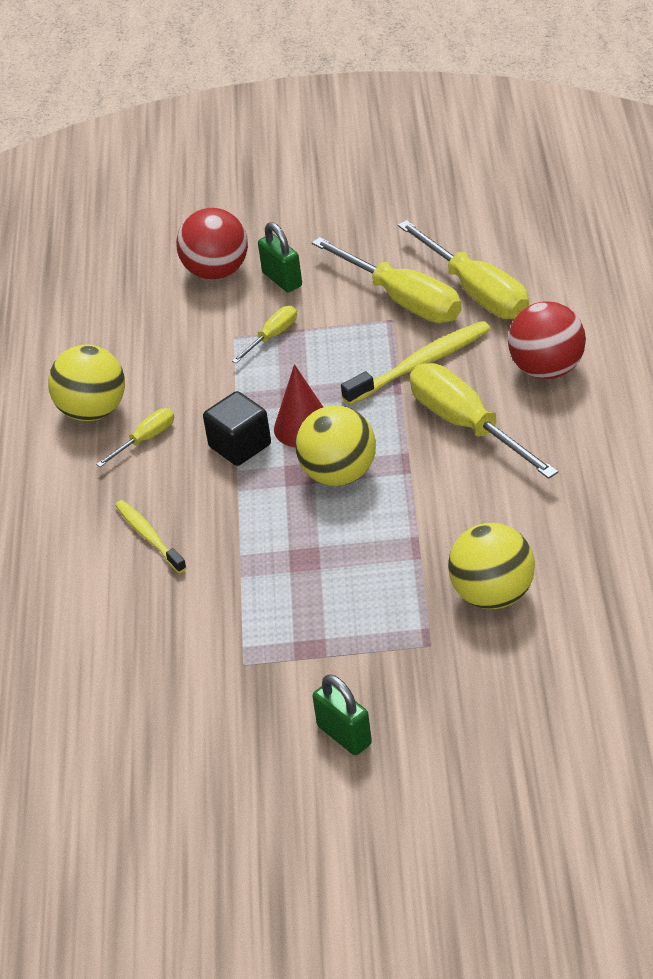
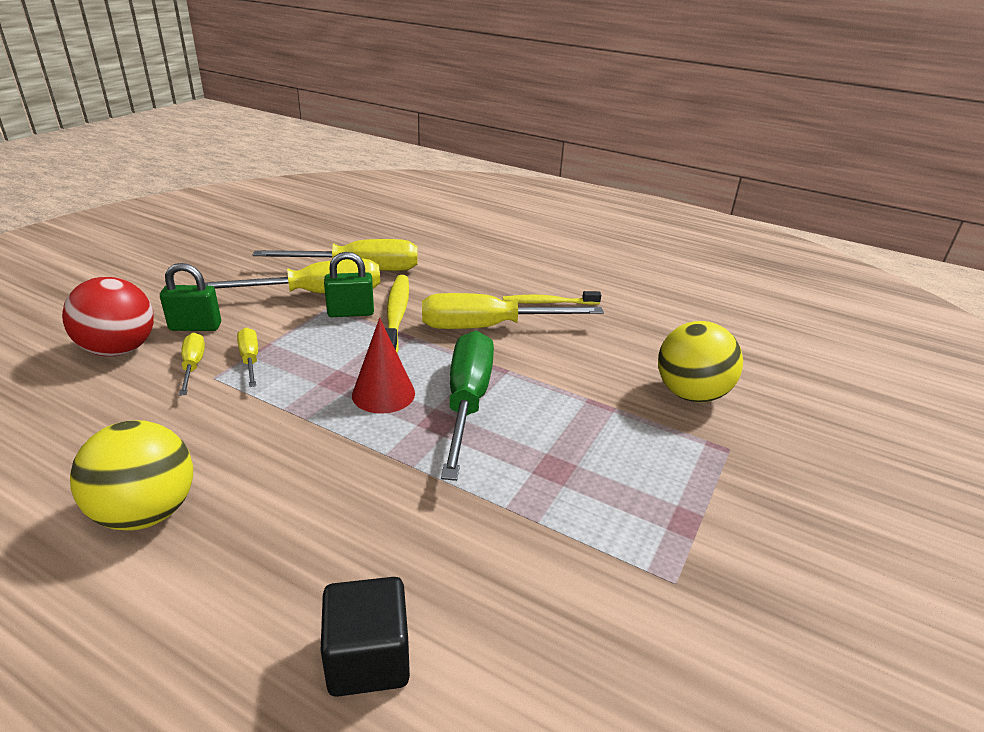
camera: 65 degrees left, 10 degrees down
yellow screwdriver [96,408,174,467] -> yellow screwdriver moved to [179,333,205,396]
yellow toothbrush [115,500,187,573] -> yellow toothbrush moved to [503,291,601,305]
black cube [203,391,271,466] -> black cube moved to [321,577,410,697]
yellow ball [296,405,376,486] -> green screwdriver [441,331,494,481]
green padlock [313,674,372,755] -> green padlock moved to [324,252,374,317]
red ball [508,301,586,379] -> none

